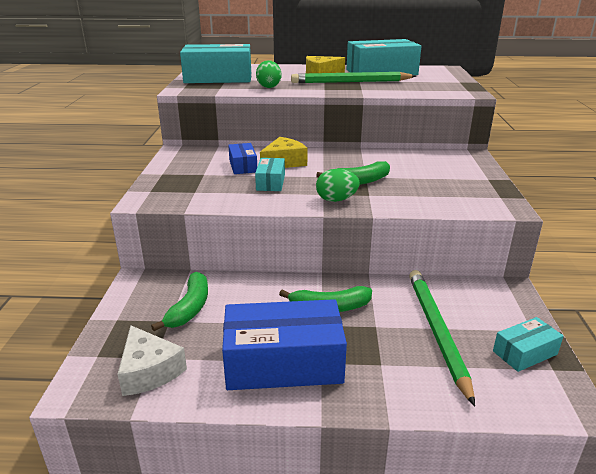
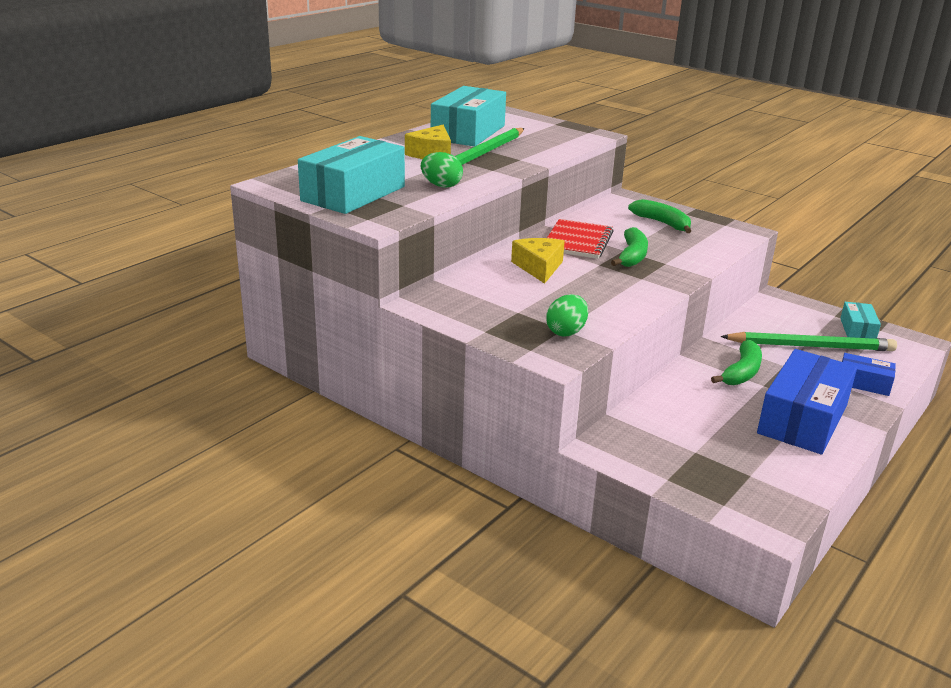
camera: 55 degrees left, 0 degrees up
white cheese [118,325,187,396] -> none
green banana [151,272,208,331] -> green banana moved to [628,199,691,233]
blue box [228,143,257,174] -> blue box moved to [842,353,896,396]
turquoise box [255,158,285,191] -> none
green egg [316,169,360,202] -> green egg moved to [546,294,588,336]
green pencil [409,270,475,406] -> green pencil turned 150 degrees clockwise [720,332,897,351]
none -> red notebook [547,219,613,259]

